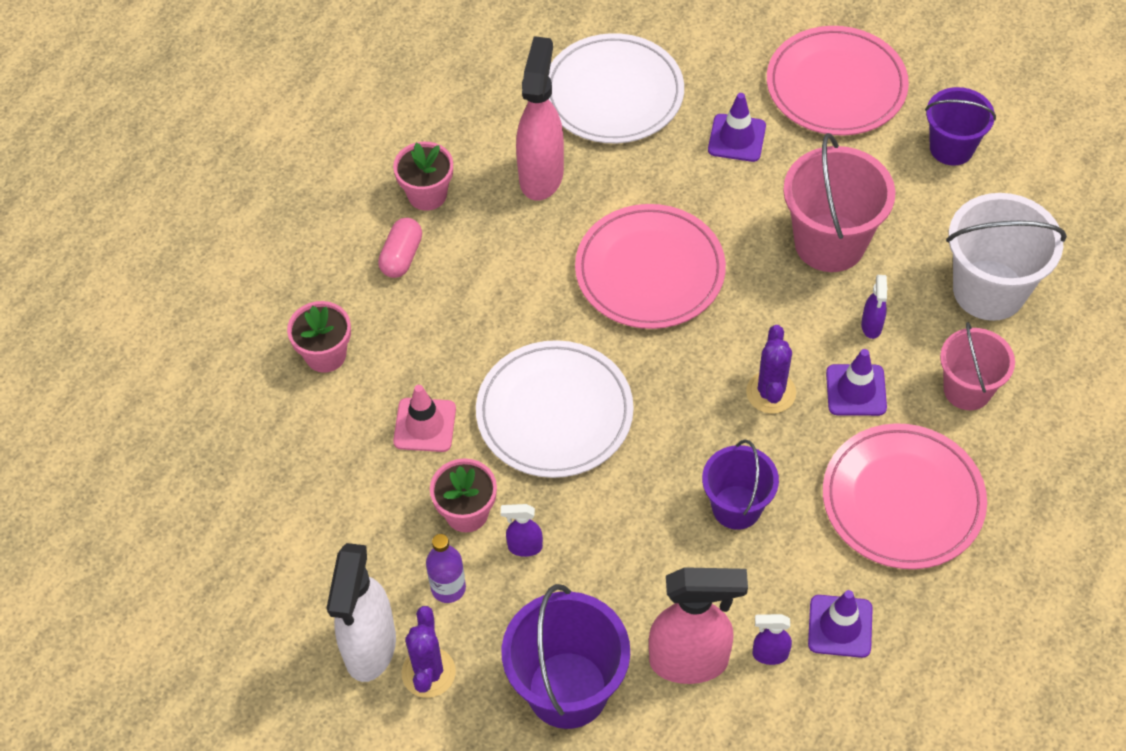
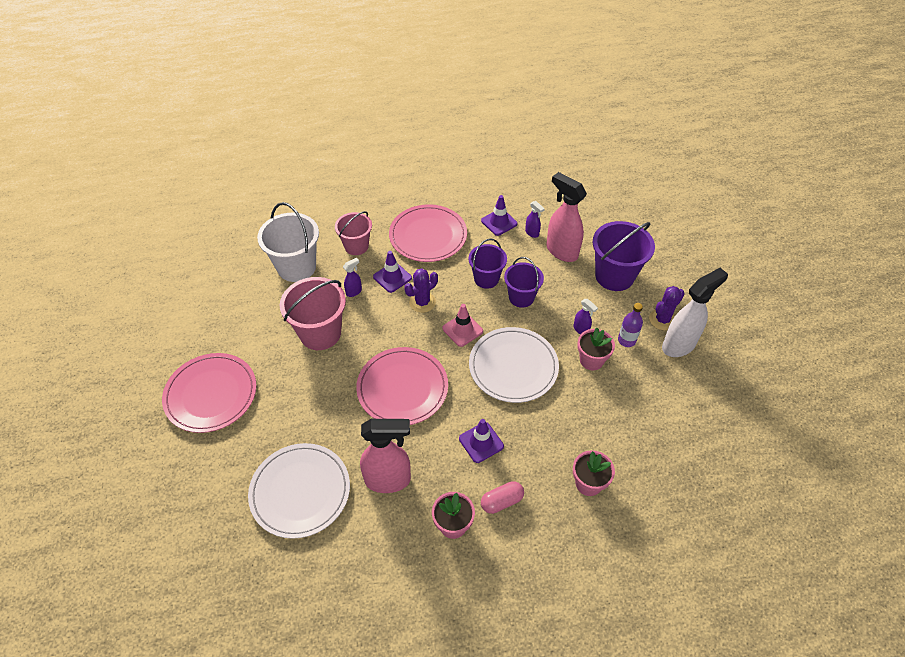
camera: 135 degrees left, 5 degrees down
pink traffic cone [393,385,456,452] -> pink traffic cone moved to [442,304,483,347]
pink spray bottle [516,36,564,201] -> pink spray bottle turned 150 degrees counterclockwise [360,419,411,493]
purple traffic cone [708,93,766,162] -> purple traffic cone moved to [459,419,504,463]
purple bucket [925,87,996,166] -> purple bucket moved to [504,257,544,308]

